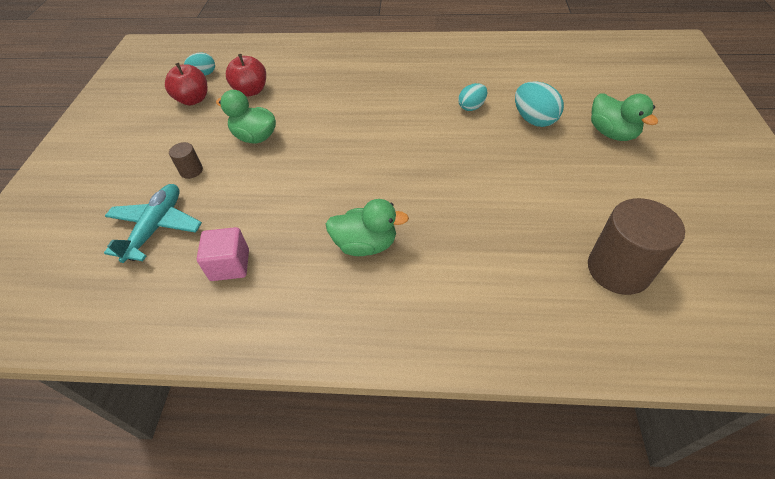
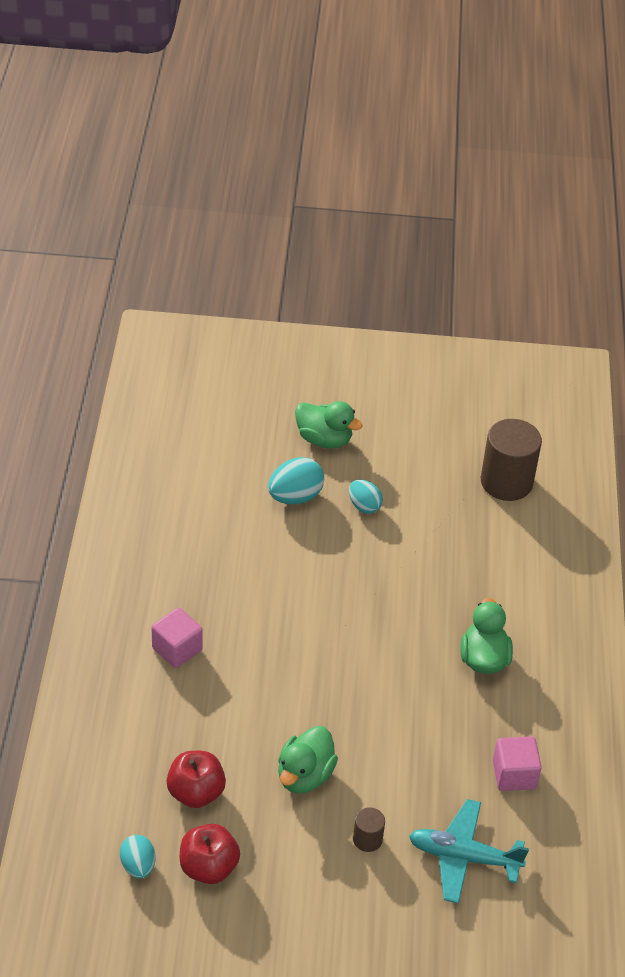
camera: 95 degrees left, 5 degrees down
turquoise egg [458,83,487,111] -> turquoise egg moved to [349,480,383,514]
green duck [591,93,658,141] -> green duck turned 60 degrees clockwise [295,401,363,449]
none -> pink cube [151,608,203,668]

